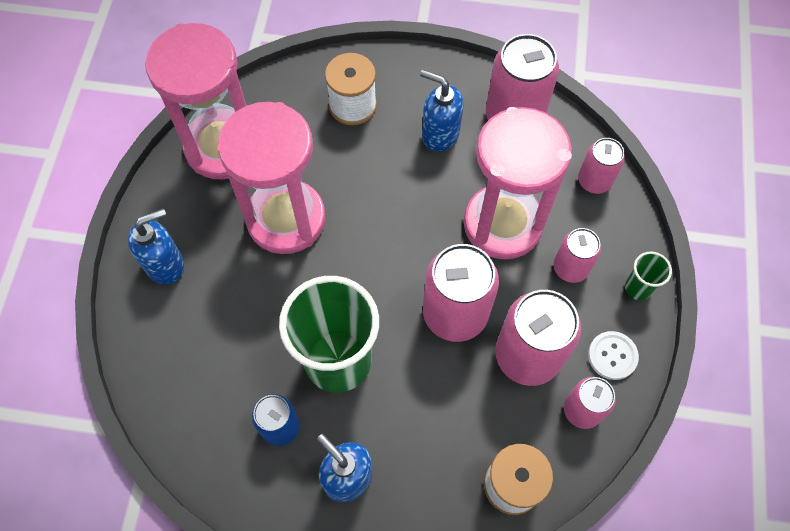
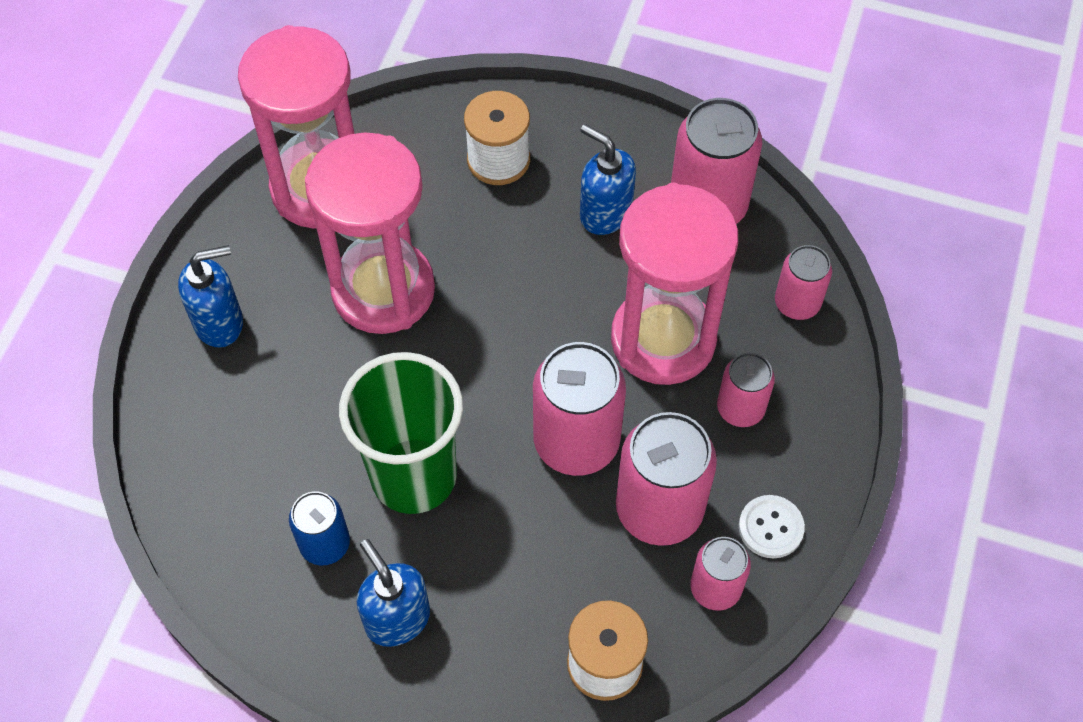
camera: 10 degrees right, 5 degrees down
green cup [625,251,672,300] -> none

